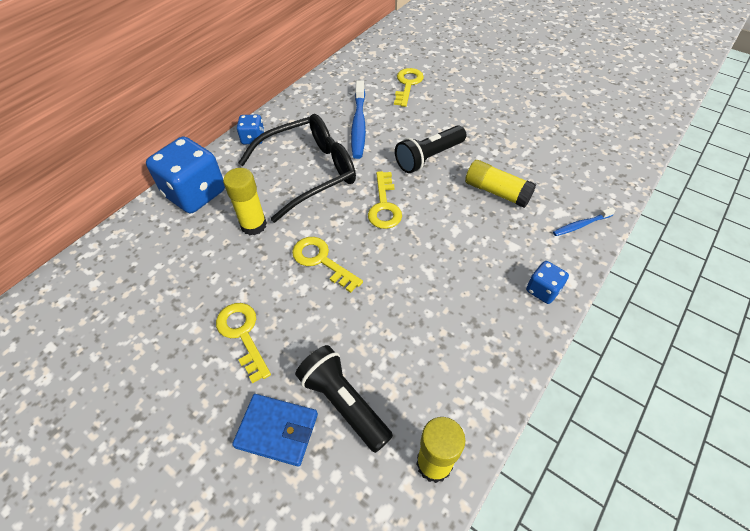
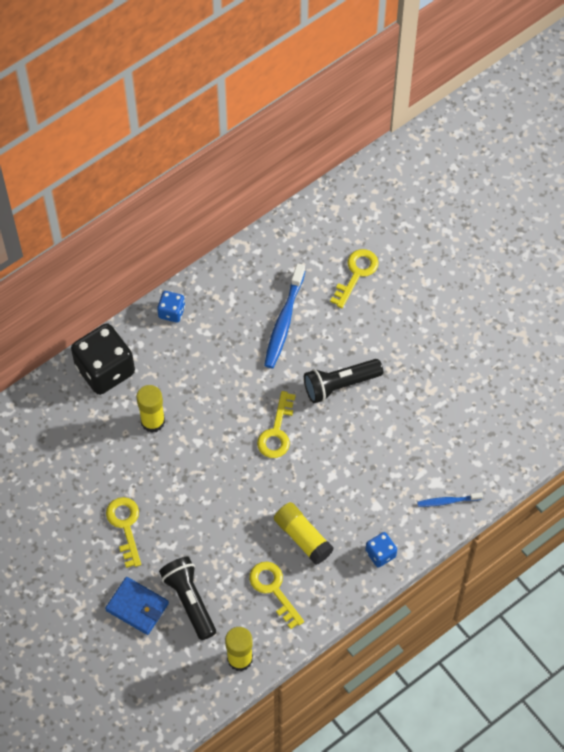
camera: 15 degrees right, 10 degrees up
blue dice [146,136,225,213] -> black dice [71,323,135,395]
black glasses [238,114,356,223] -> none
yellow key [292,237,363,293] -> yellow key moved to [249,562,304,629]
yellow glue stick [465,160,536,208] -> yellow glue stick moved to [274,502,334,565]

